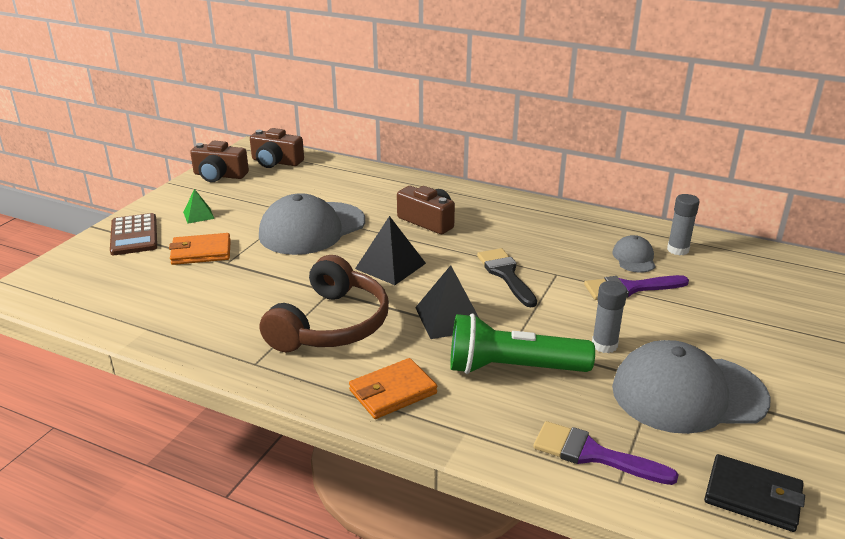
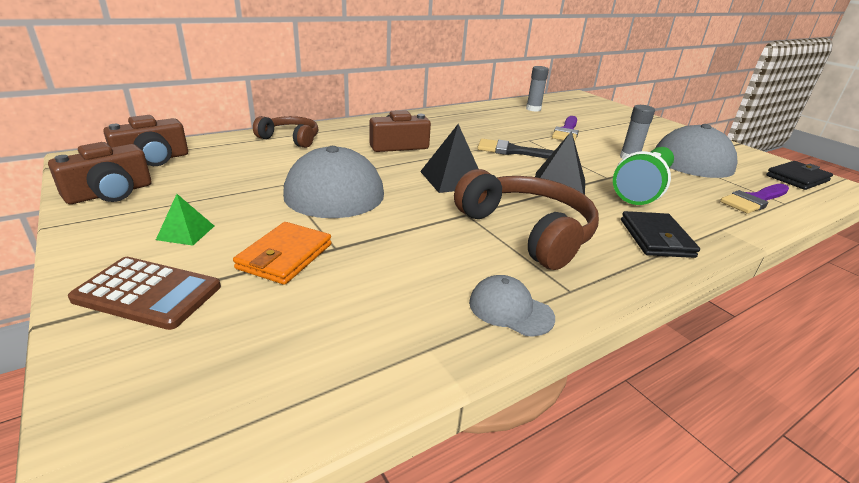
camera: 60 degrees left, 0 degrees up
orange wallet [349,358,437,419] -> black wallet [621,211,700,258]
grey cap [612,235,656,273] -> grey cap moved to [469,275,555,336]
none -> brown headphones [253,116,318,148]

